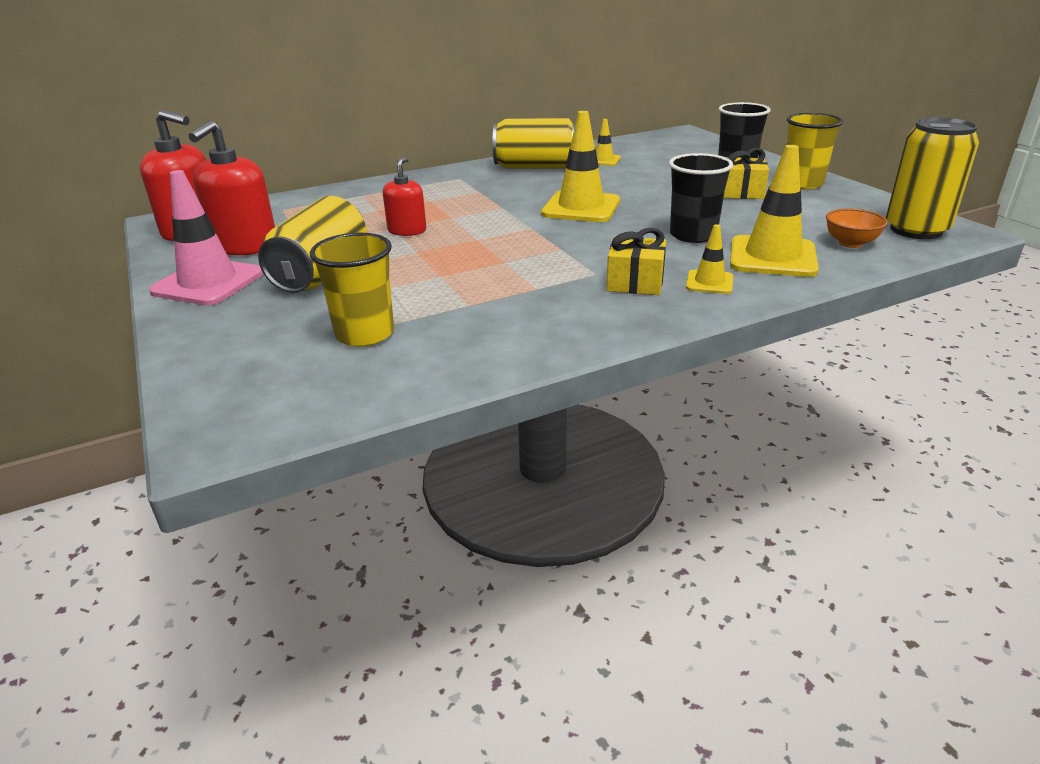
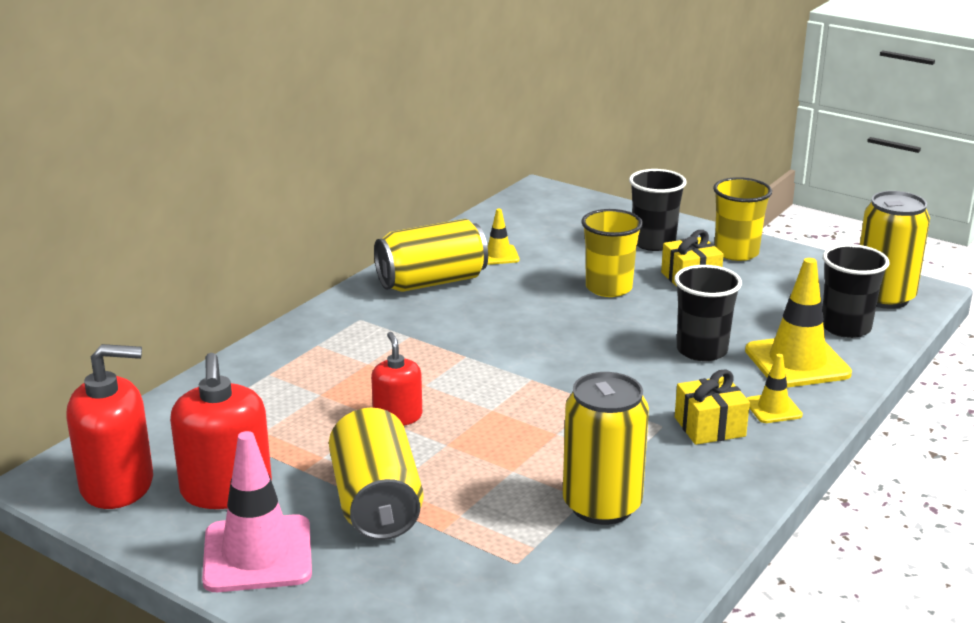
camera: 30 degrees left, 5 degrees down
yellow cup [310,233,394,347] -> yellow cup moved to [581,209,643,297]
yellow traffic cone [541,111,620,222] -> none
orange bowl [826,209,888,248] -> black cup [822,244,889,338]
none -> yellow can [563,372,649,525]

